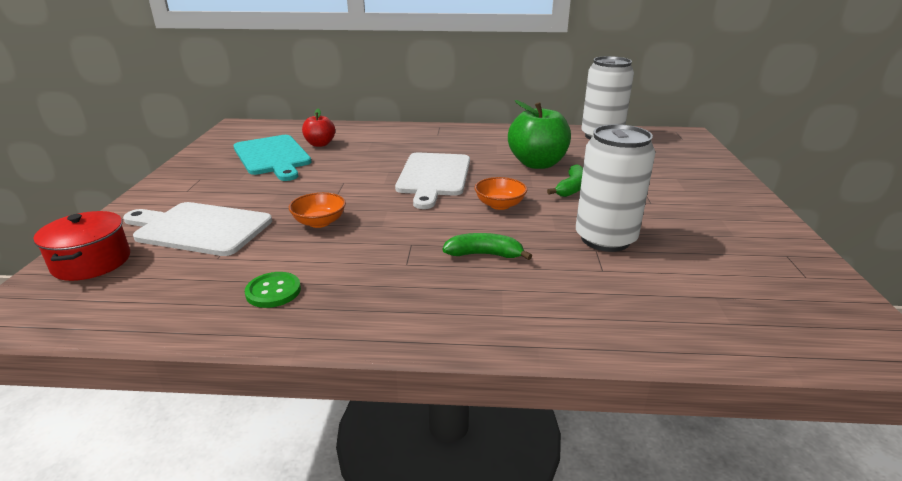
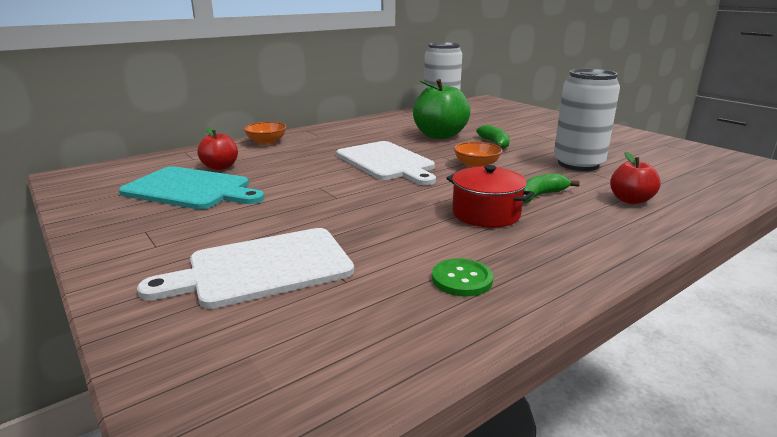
camera: 40 degrees left, 5 degrees down
red pot [33,211,130,281] -> red pot moved to [446,165,534,228]
orange bowl [289,192,346,228] -> orange bowl moved to [244,122,287,145]
none -> red apple [610,152,661,204]

